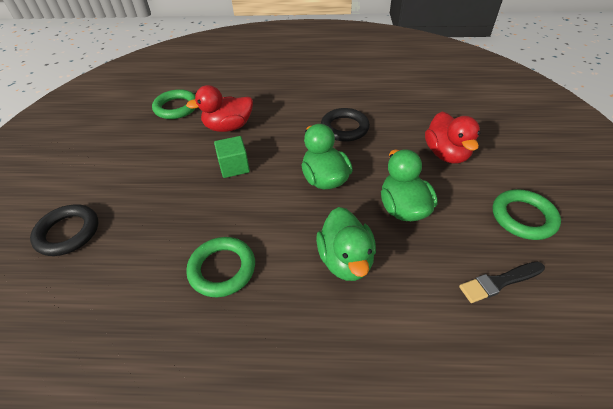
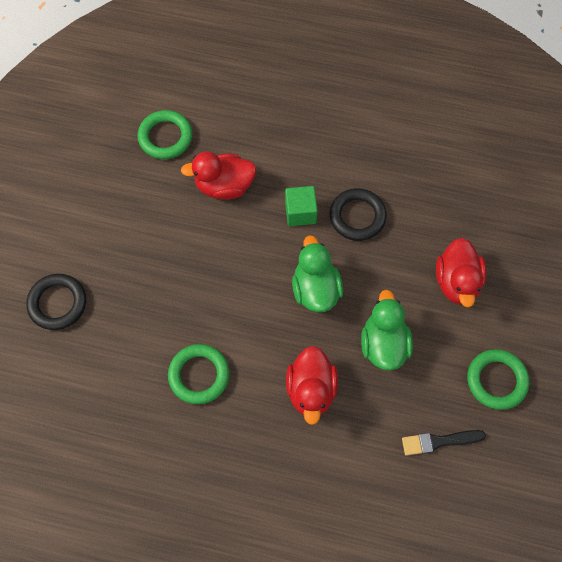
camera: 10 degrees right, 20 degrees up
green cube [214,136,250,178] -> green cube moved to [285,186,318,226]
green duck [316,207,376,281] -> red duck [286,346,338,425]

